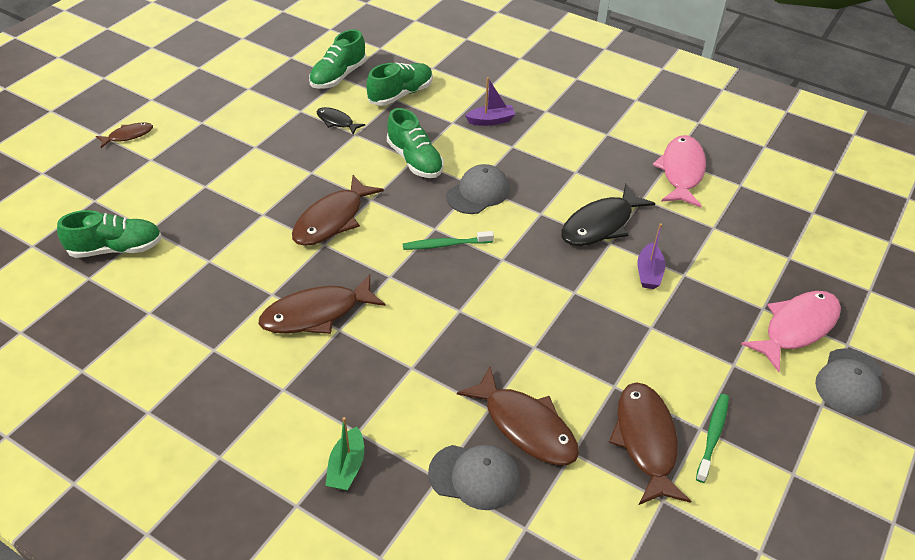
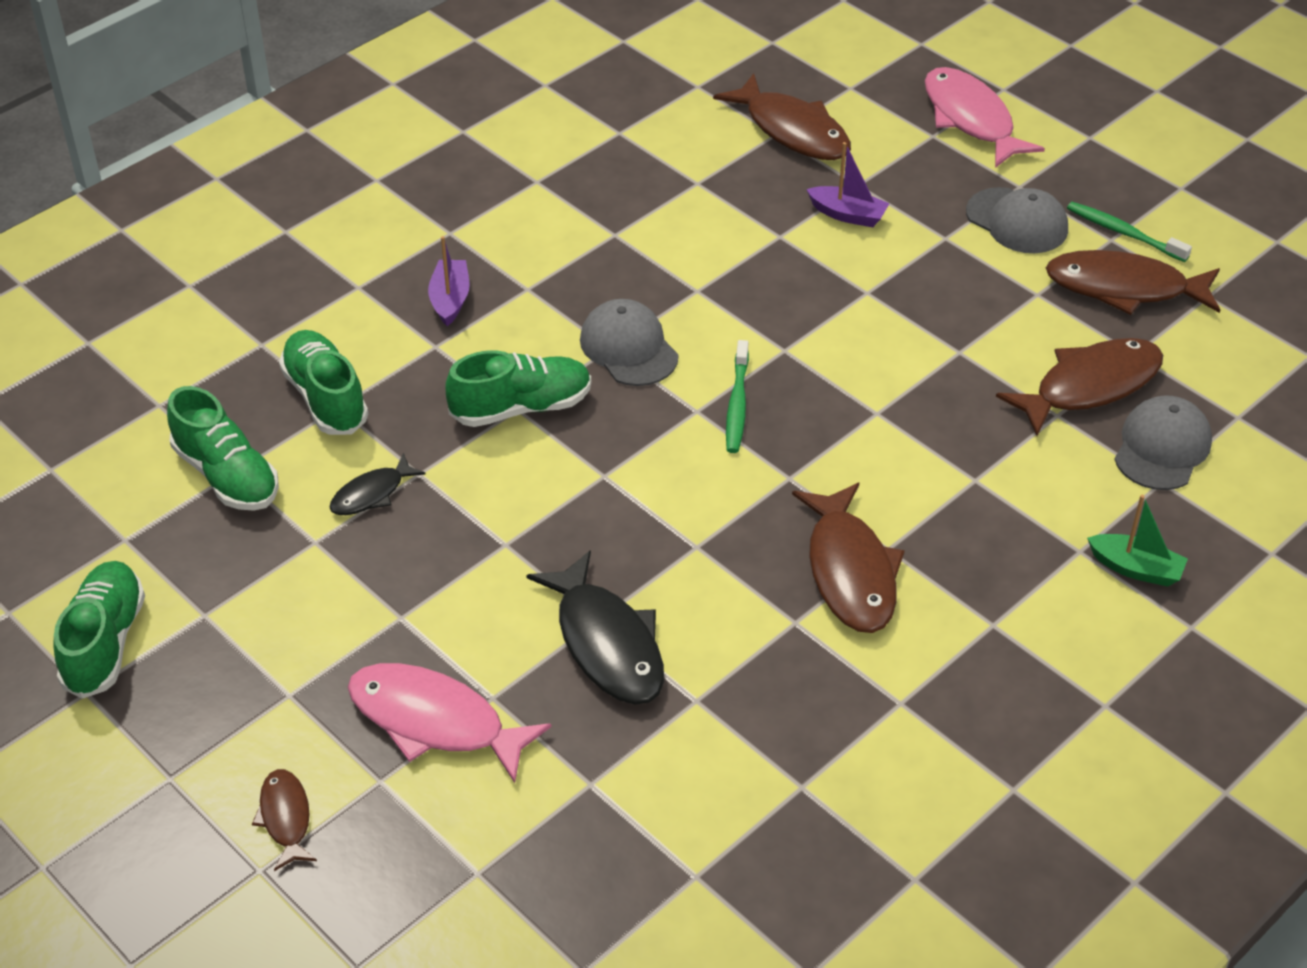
camera: 75 degrees left, 0 degrees up
green shoe [57,210,162,258] -> green shoe moved to [53,561,145,699]
brown fish [292,175,384,246] -> brown fish moved to [713,73,851,160]
black fish [561,184,655,246] -> black fish moved to [526,550,664,704]
pink fish [653,135,706,208] -> pink fish moved to [348,663,551,783]
grey cap [815,348,883,416] -> grey cap moved to [966,187,1068,253]

